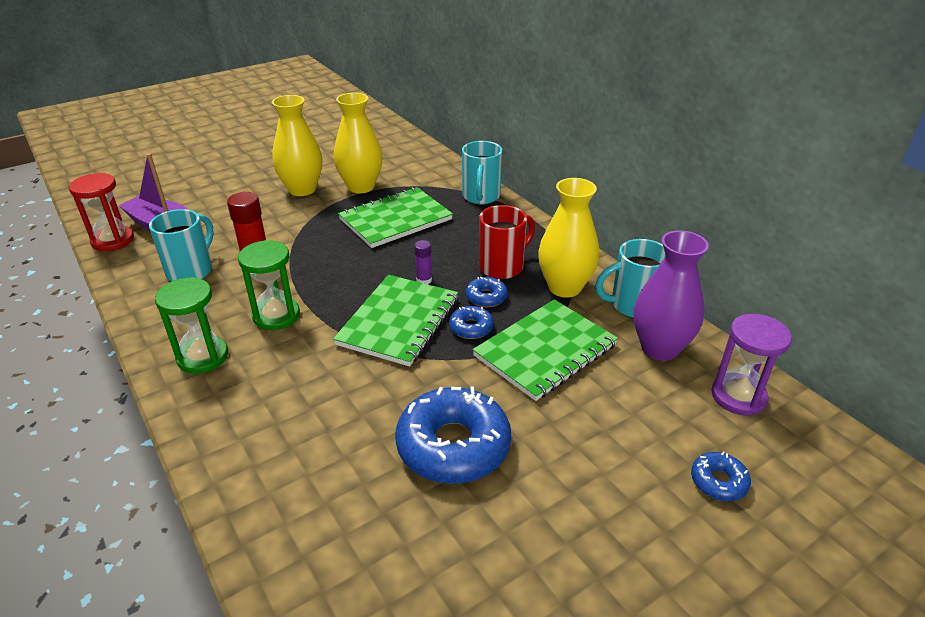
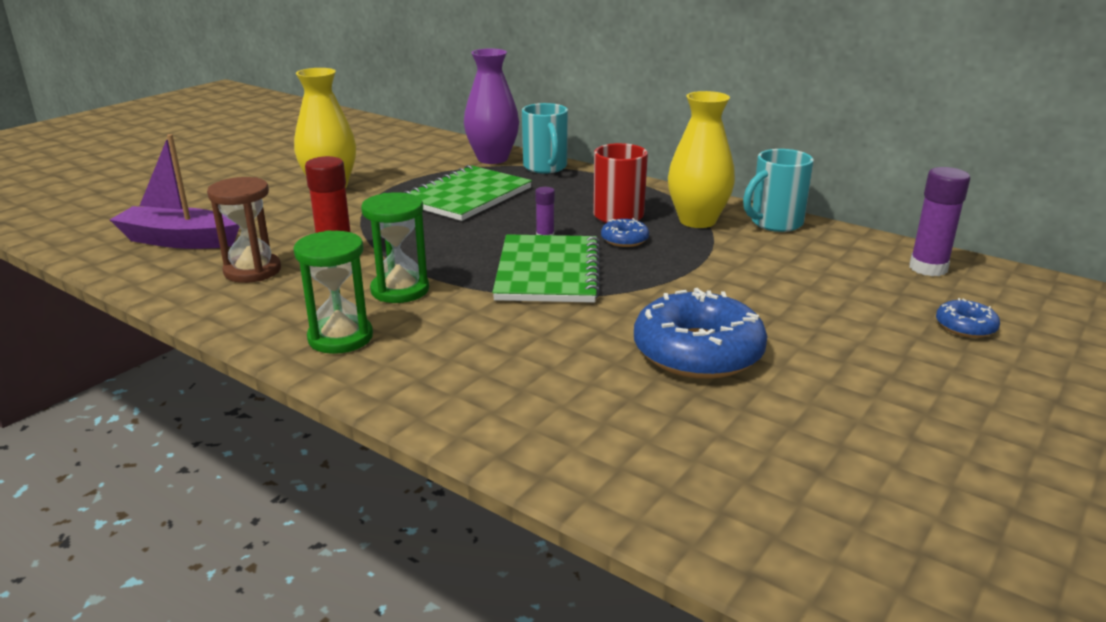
camera: 20 degrees left, 10 degrees down
red hourglass [69,173,134,251] -> none
turquoise mug [149,209,214,281] -> brown hourglass [207,177,281,283]
yellow vase [334,93,383,193] -> none
blue donut [449,306,494,339] -> none
green notebook [473,299,618,401] -> none
purple vase [634,230,709,361] -> purple vase moved to [464,49,519,164]
purple hourglass [711,314,792,416] -> purple glue stick [909,167,970,276]

